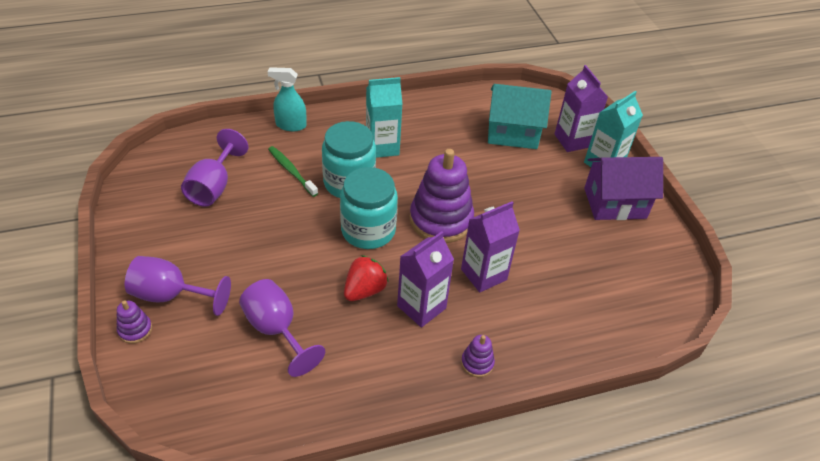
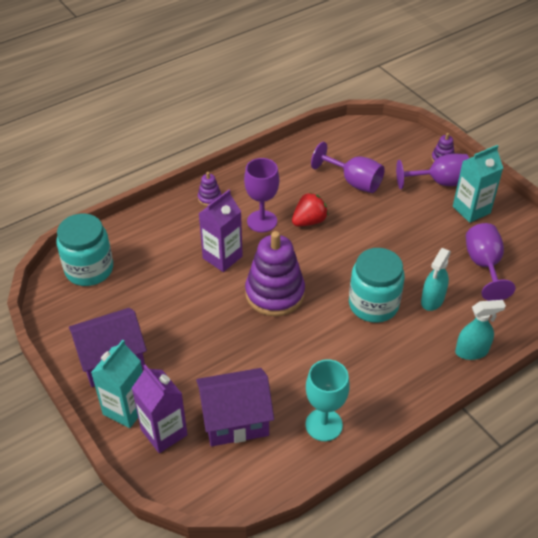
camera: 165 degrees right, 0 degrees up
green toothbrush [268,146,318,197] -> turquoise spray bottle [421,248,451,311]
turquoise jar [340,167,398,249] -> turquoise jar moved to [57,213,113,286]
red strawberry [344,255,388,301] -> red strawberry turned 150 degrees counterclockwise [292,192,328,226]
turquoise carton [366,77,403,158] -> turquoise carton moved to [453,145,503,223]
purple carton [397,231,454,327] -> purple goblet [244,158,279,232]
turquoise house [488,84,551,149] -> purple house [196,368,274,446]
none -> turquoise goblet [306,359,350,441]

